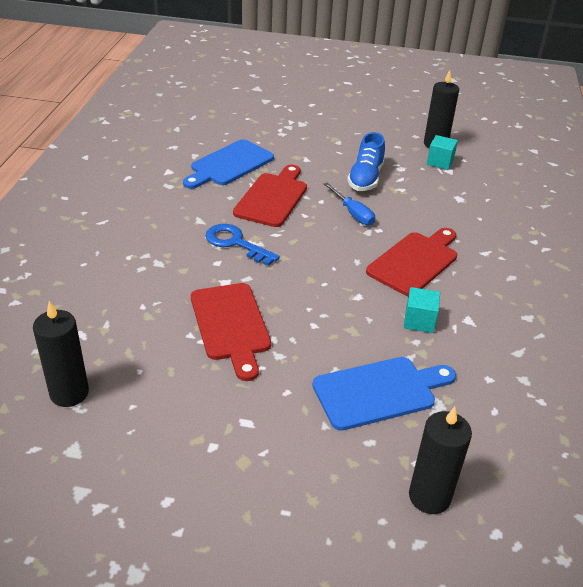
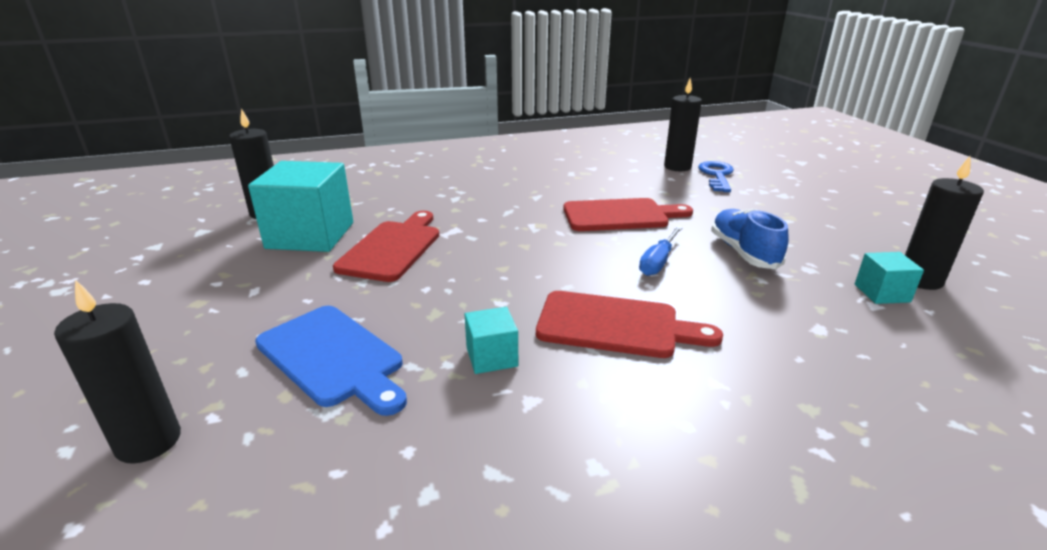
camera: 65 degrees right, 10 degrees down
blue cutting board [183,139,274,189] -> none
red cutting board [191,283,271,381] -> red cutting board turned 150 degrees clockwise [333,211,439,282]
blue key [206,224,280,266] -> blue key moved to [698,161,734,192]
blue shoe [347,132,385,191] -> blue shoe turned 90 degrees clockwise [711,209,788,269]
none -> turquoise cube [248,161,353,252]
none -> black candle [664,78,702,171]

